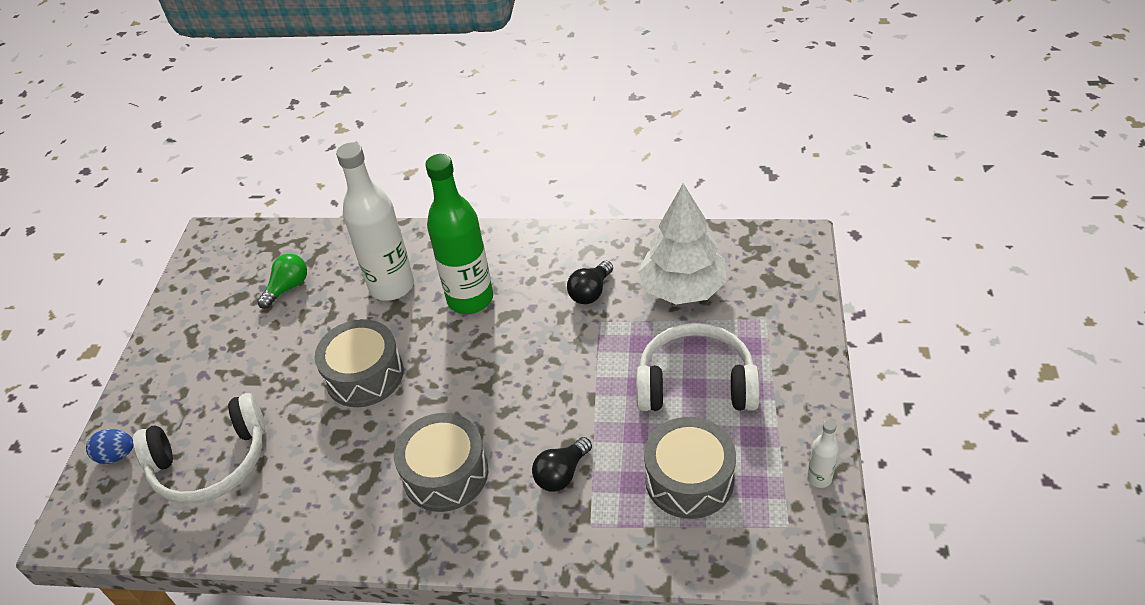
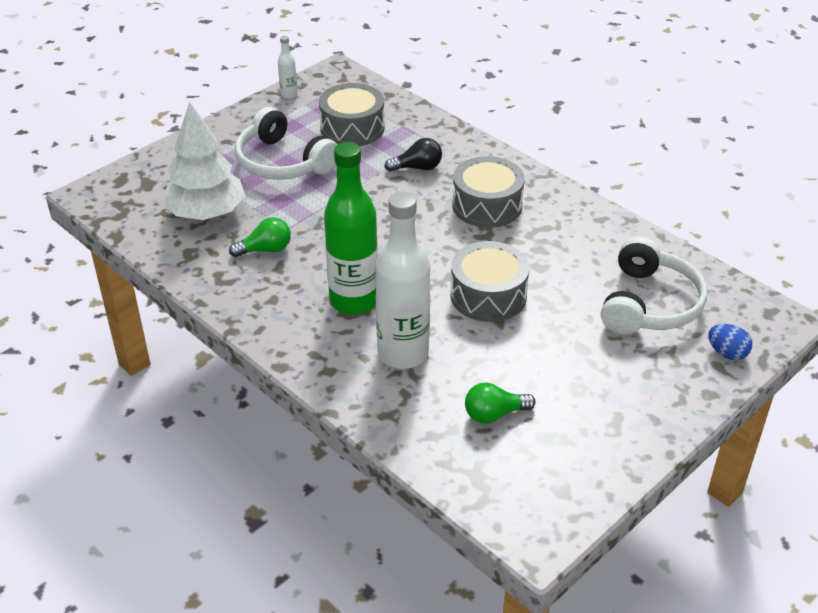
camera: 145 degrees left, 5 degrees down
white headphones [133,393,265,504] -> white headphones turned 90 degrees clockwise [601,236,707,335]
black light bulb [567,261,613,304] -> green light bulb [229,217,291,257]

